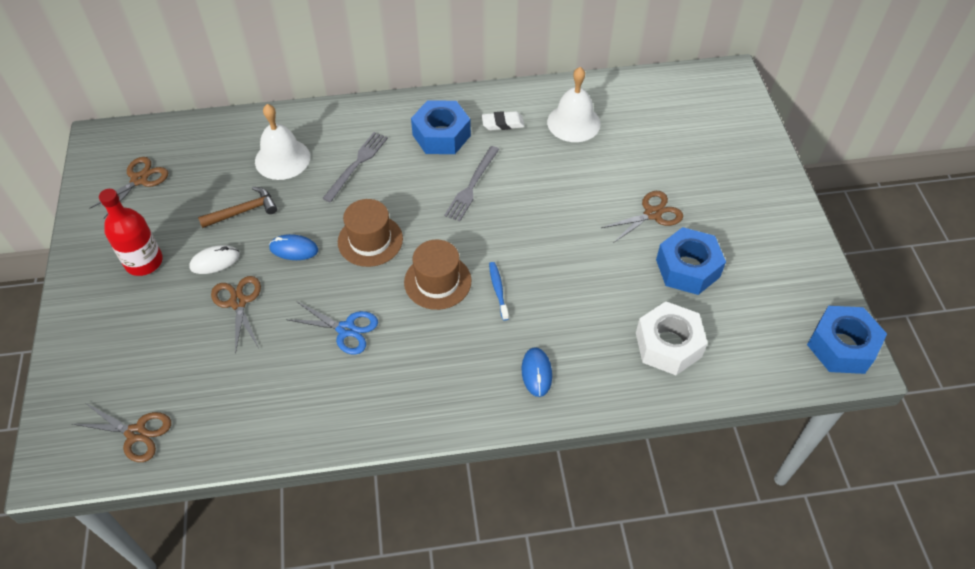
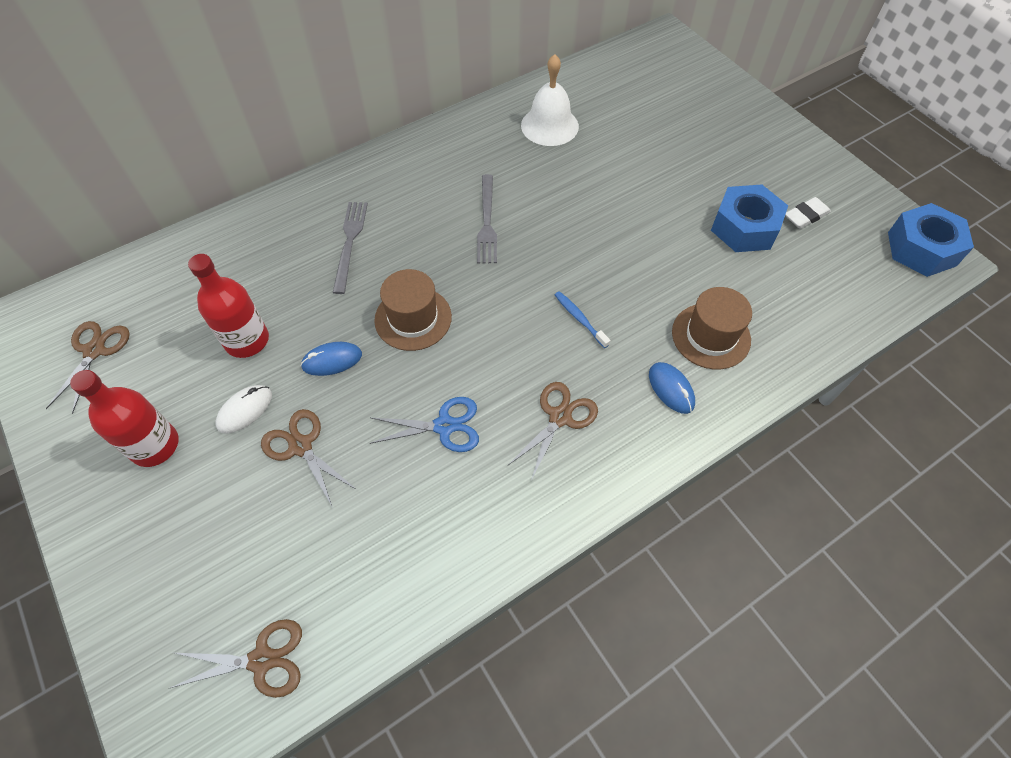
camera: 25 degrees left, 5 degrees up
brown hammer [198,187,277,228] -> red bottle [188,254,269,358]
white bell [255,104,310,180] -> none
brown hat [404,240,471,310] -> brown hat moved to [672,287,752,369]
blue nut [411,100,471,154] -> none
white eraser [482,111,525,130] -> white eraser moved to [785,197,831,229]
brown scissors [601,191,683,243] -> brown scissors moved to [507,382,598,481]
white nut [636,301,708,375] -> none

